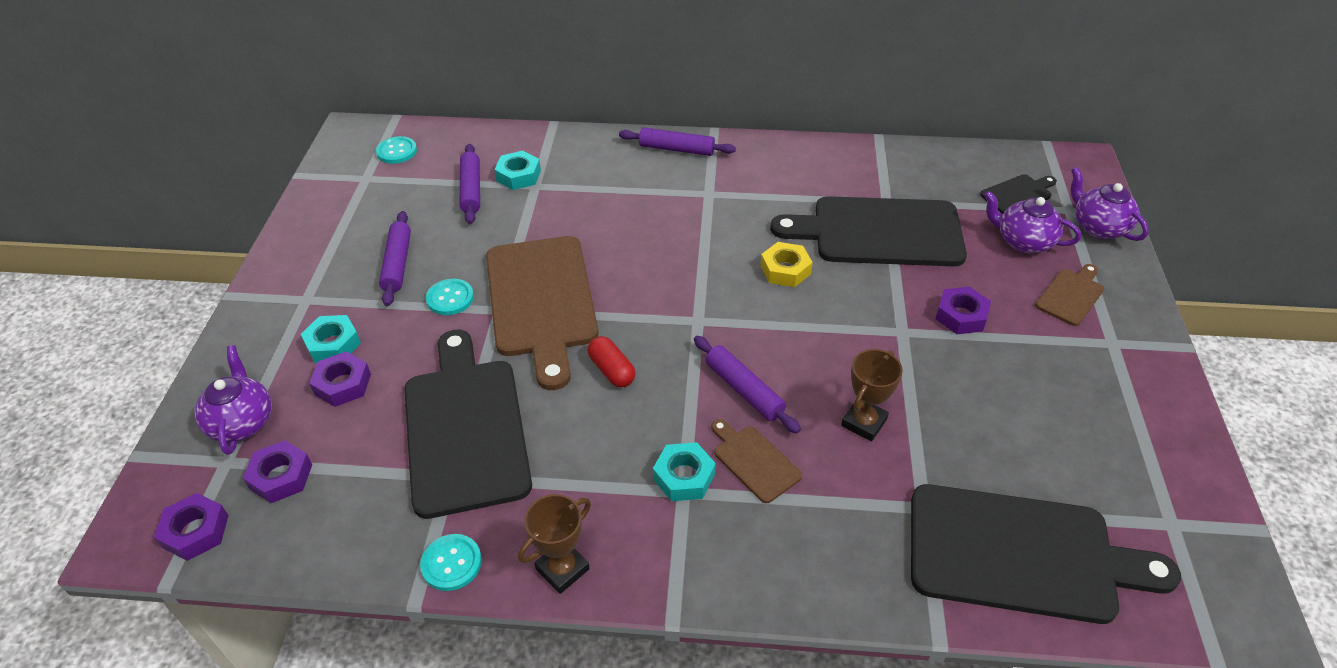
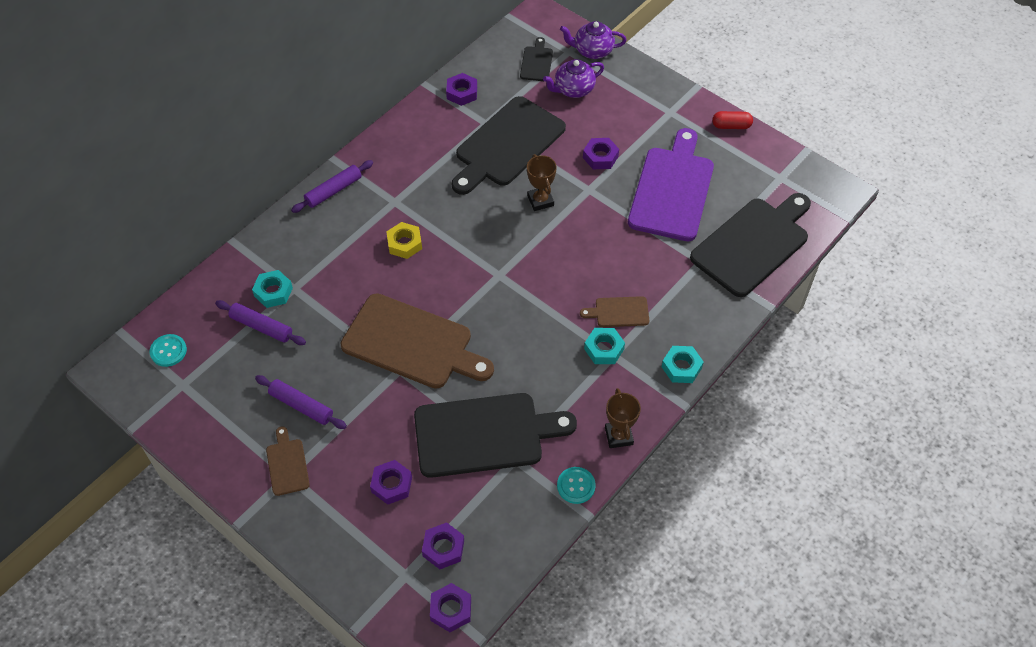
camera: 55 degrees left, 10 degrees up
purple teapot [194,345,272,455] -> none
turquoise nut [301,315,361,363] -> turquoise nut moved to [662,346,704,383]
black cutting board [404,330,532,519] -> black cutting board turned 150 degrees clockwise [414,393,577,478]
turquoise button [426,279,474,315] -> none
red capsule [588,336,635,387] -> red capsule moved to [712,111,753,129]
purple rolling pin [694,336,801,433] -> none
yellow nut [760,242,813,287] -> yellow nut moved to [386,222,422,259]
brown trophy [841,349,903,441] -> brown trophy moved to [527,154,557,211]
brown cutting board [1035,264,1104,326] -> brown cutting board moved to [266,426,310,496]
none -> purple nut [446,73,477,106]
none -> purple cutting board [628,128,714,241]

